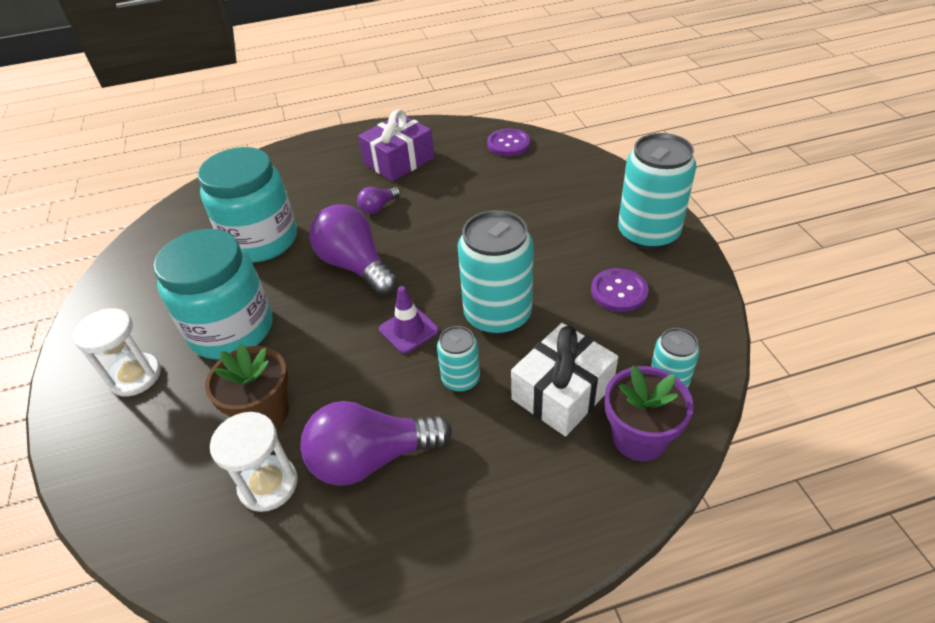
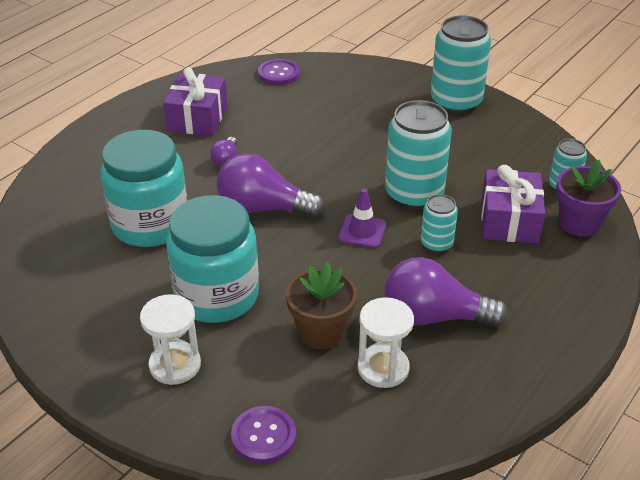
camera: 40 degrees left, 5 degrees down
purple light bulb [300,401,452,486] -> purple light bulb turned 60 degrees clockwise [384,257,508,327]
white gift [511,323,618,436] -> purple gift [481,165,545,243]
purple button [591,268,649,312] -> purple button moved to [231,406,296,464]

